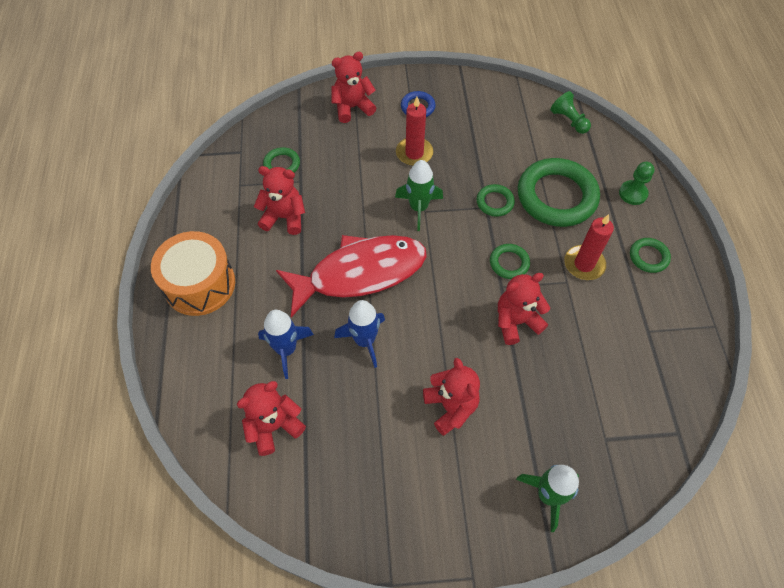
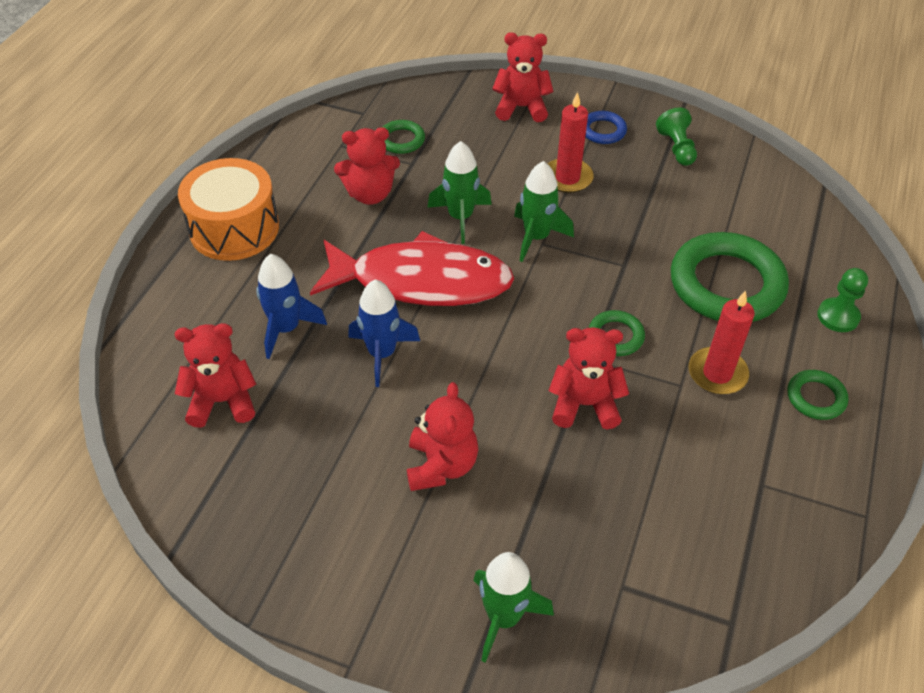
camera: 25 degrees right, 10 degrees down
red teddy bear [254,166,305,235] -> red teddy bear turned 135 degrees clockwise [334,127,400,205]
green ring [476,184,515,217] -> none
green pawn [550,91,591,134] -> green pawn moved to [656,107,697,166]
none -> green rocket [427,141,492,244]

